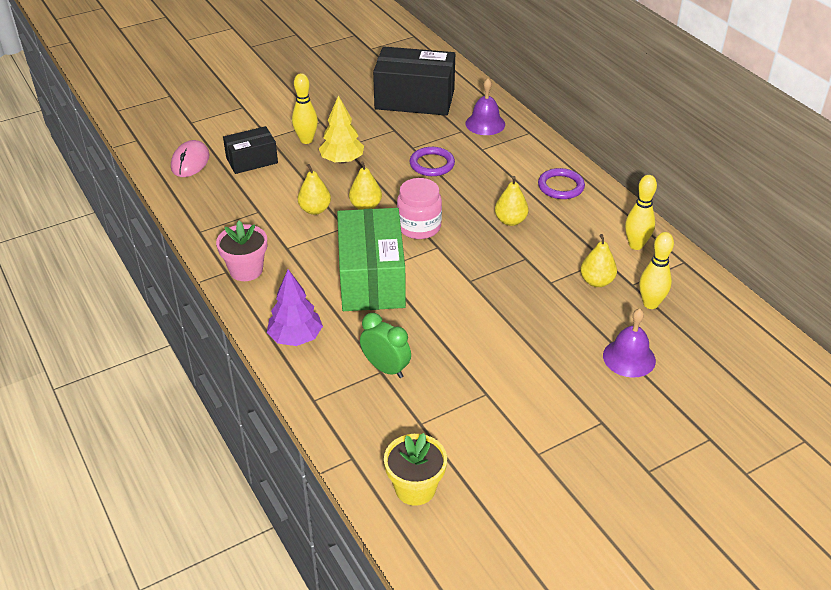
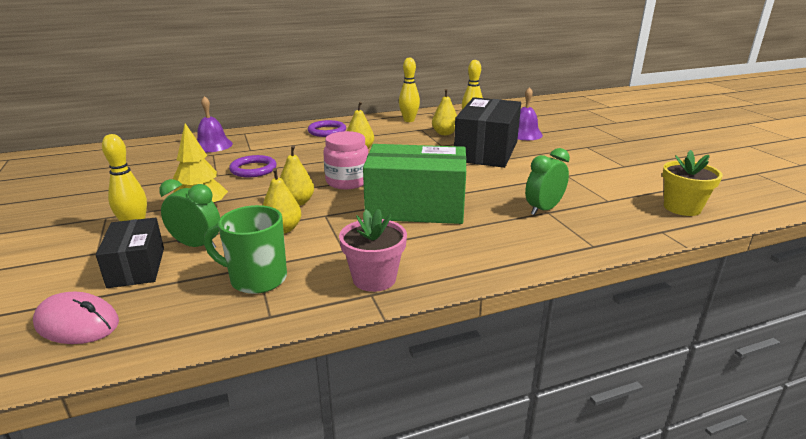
camera: 80 degrees left, 15 degrees down
purple tree [267,269,323,346] -> none
black box [373,46,455,116] -> black box moved to [454,97,521,168]
none -> green clock [159,179,220,248]
none -> green mug [204,205,287,294]

